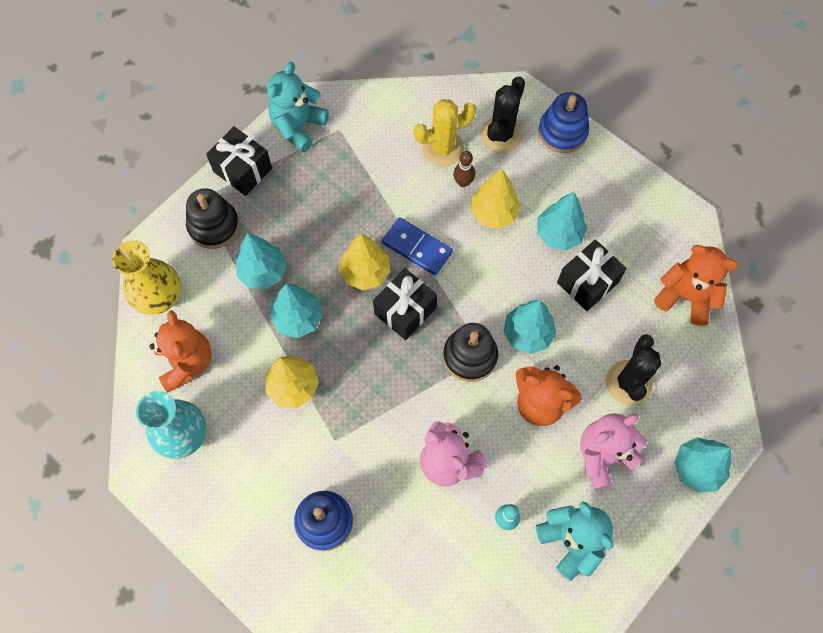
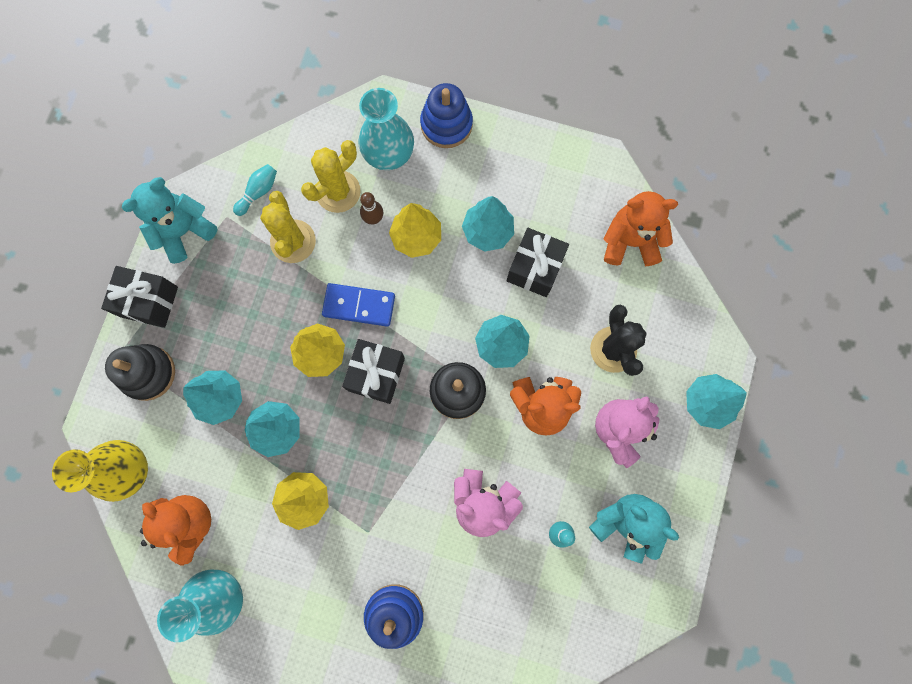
camera: 25 degrees left, 10 degrees up
turquoise teddy bear [267,62,329,153] -> turquoise teddy bear turned 45 degrees clockwise [122,177,218,264]
black cactus [480,76,525,153] -> turquoise vase [358,88,414,170]
none -> turquoise bowling pin [233,164,277,216]
none -> yellow cactus [260,191,316,263]

